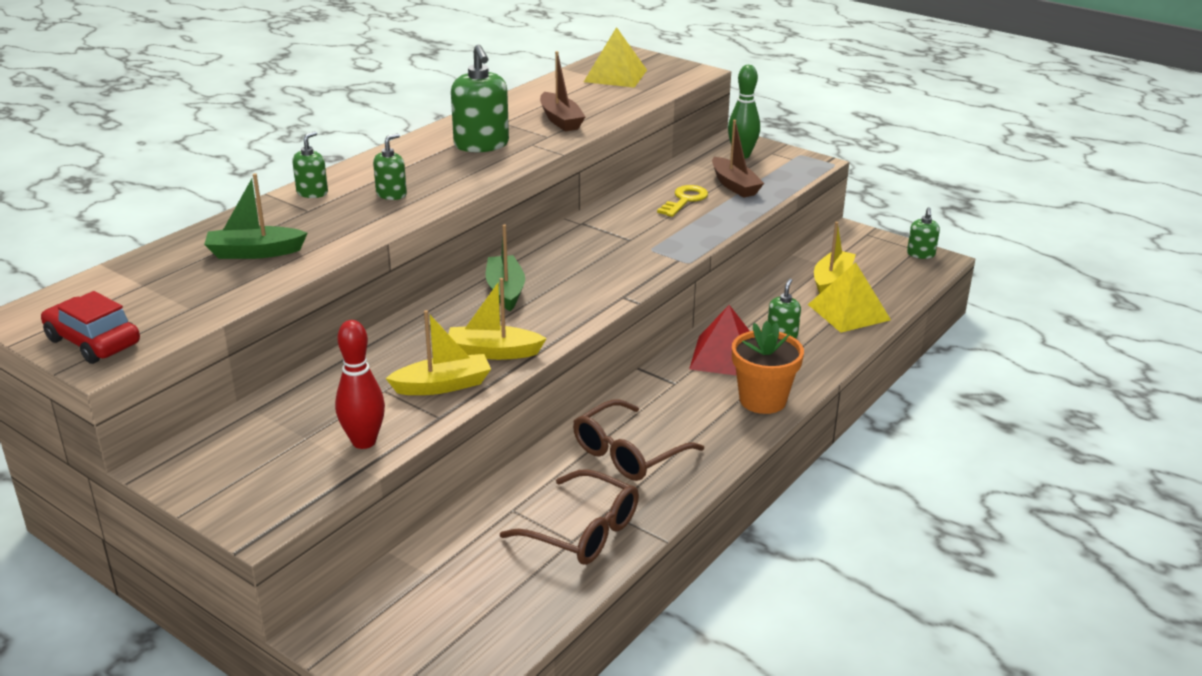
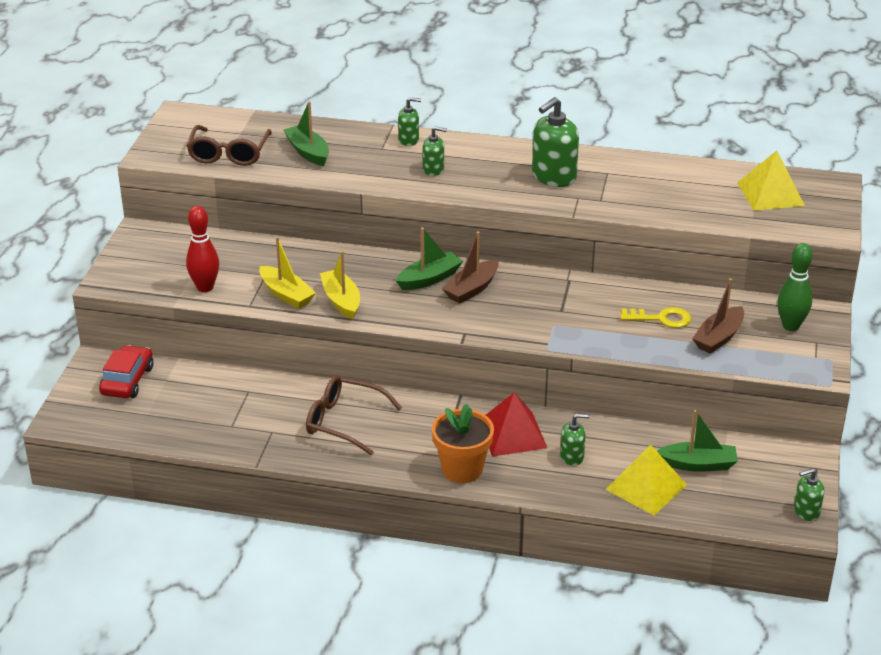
camera: 65 degrees right, 5 degrees up
red car [41,291,140,364] -> red car moved to [99,345,153,398]
brown glasses [500,469,639,565] -> brown glasses moved to [187,125,272,166]
brown boat [540,51,585,132] -> brown boat moved to [442,231,499,304]
yellow boat [814,222,856,294] -> green boat [657,410,738,472]

